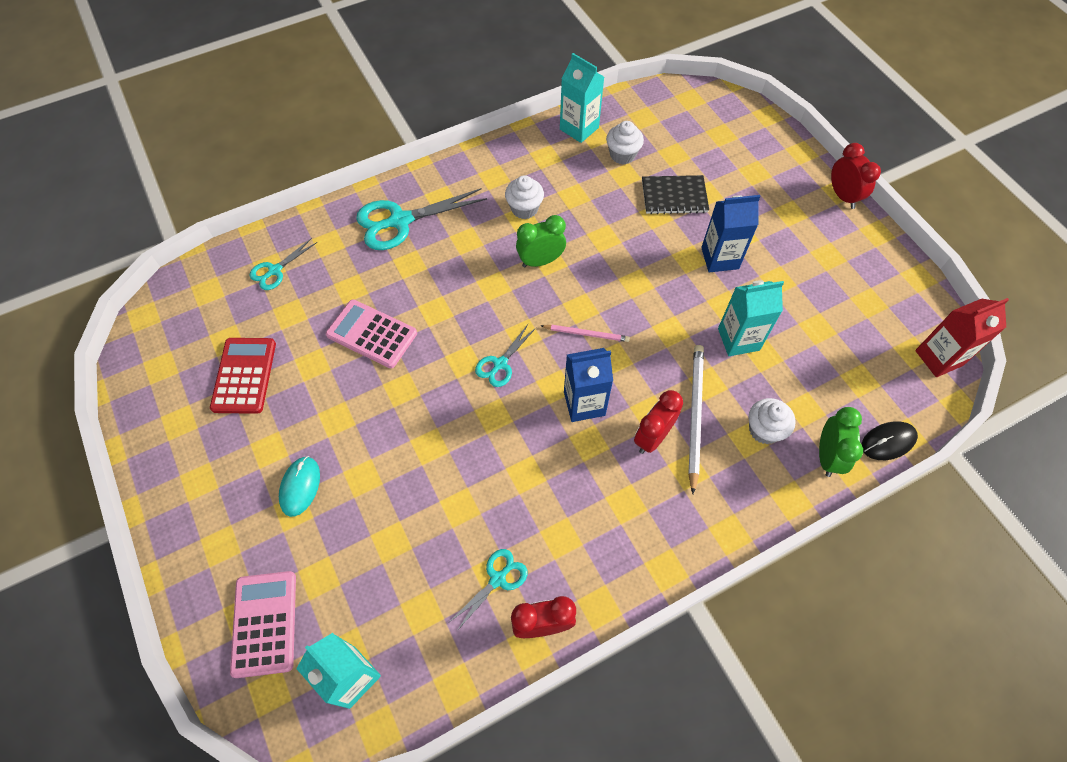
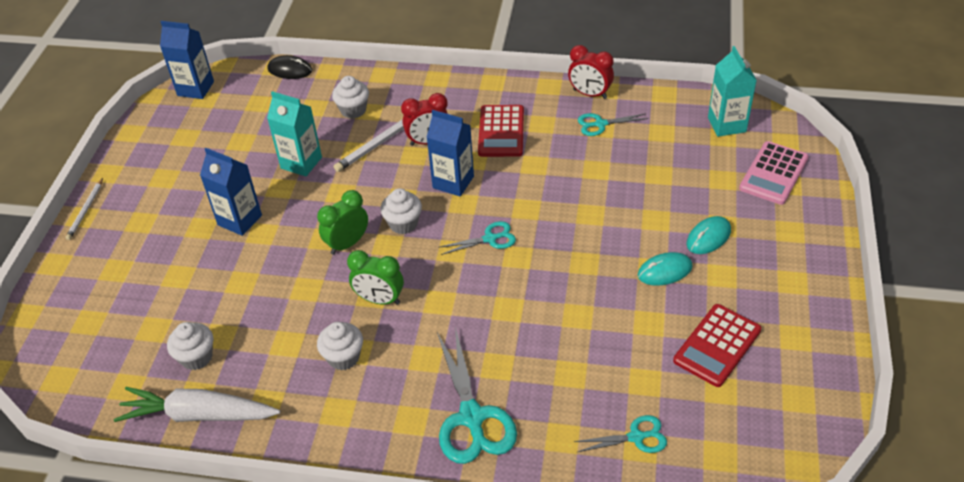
camera: 140 degrees left, 15 degrees down
pink calculator [326,300,417,368] -> none
turquoise scissors [356,188,487,250] -> turquoise scissors turned 60 degrees clockwise [437,327,517,464]
pink pencil [541,325,630,342] -> white cupcake [380,189,422,234]
turquoise carton [560,53,604,143] -> white carrot [114,387,280,422]
black notebook [642,175,709,214] -> none
green clock [819,407,863,477] -> green clock moved to [317,190,368,255]
red clock [831,143,881,209] -> white pencil [65,178,103,240]
red carton [915,298,1009,377] -> blue carton [160,21,214,99]
none -> red calculator [478,105,524,157]
none -> turquoise mouse [638,252,693,286]

